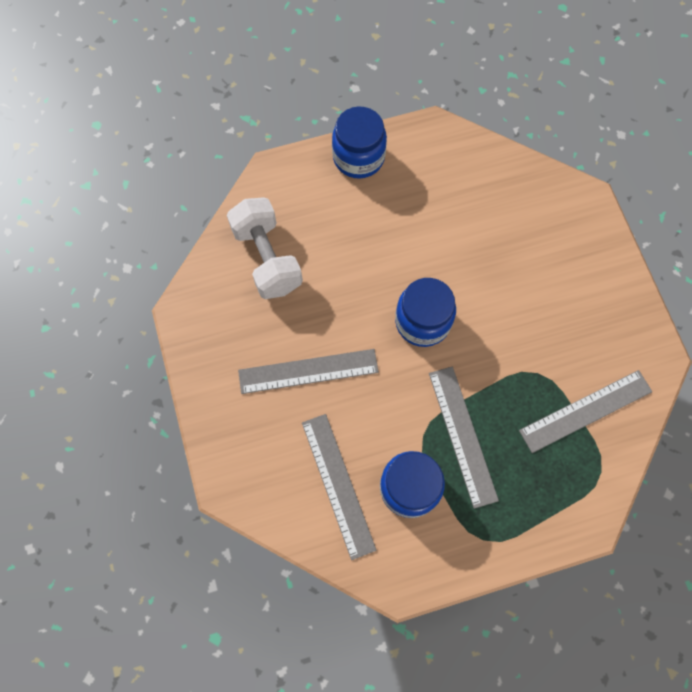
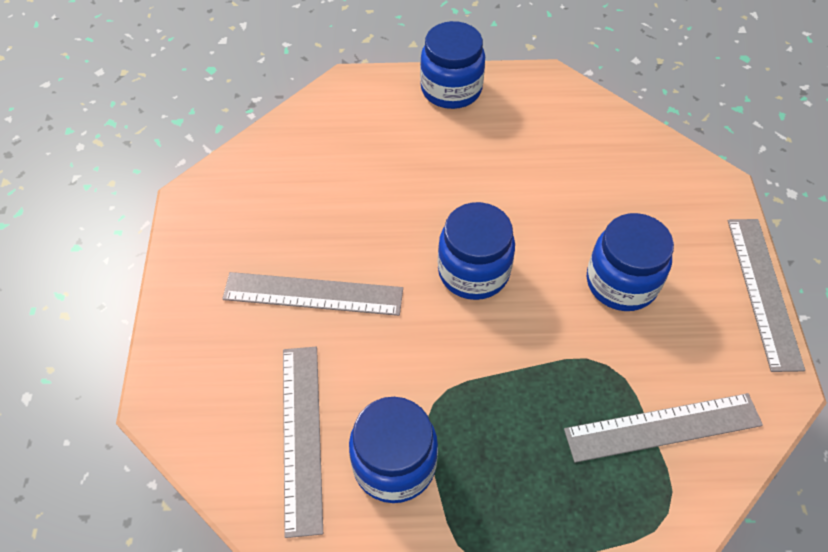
camera: 15 degrees right, 15 degrees down
white dumbbell [227,197,303,299] -> none
grey ruler [429,366,499,509] -> grey ruler moved to [728,219,805,372]
none -> blue jar [587,213,674,311]

